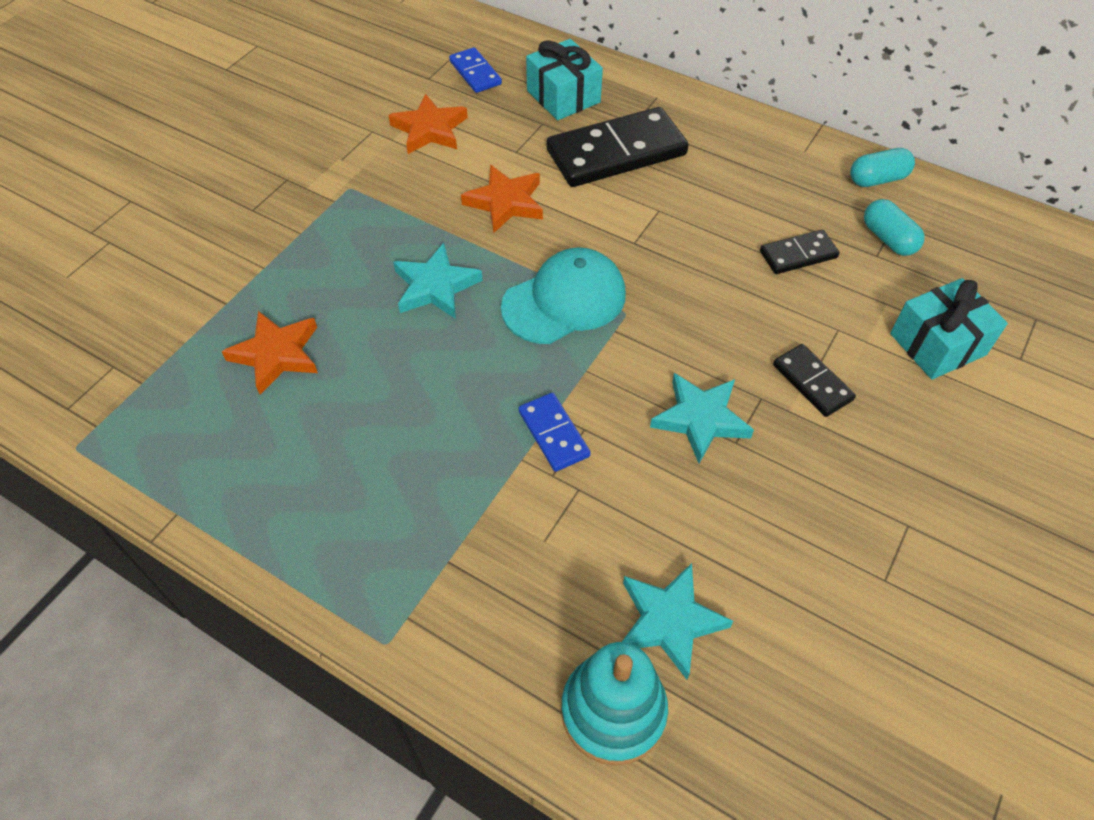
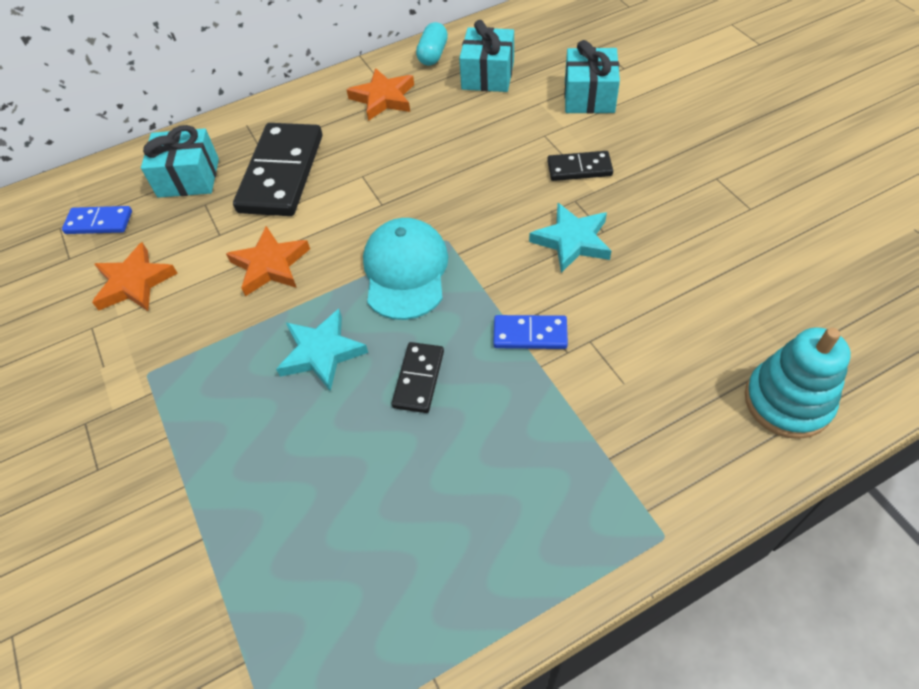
camera: 55 degrees left, 0 degrees up
orange star [221,311,318,395] -> orange star moved to [347,68,414,121]
turquoise star [622,563,733,680] -> none
black domino [760,230,840,274] -> black domino moved to [391,342,444,413]
turquoise capsule [864,199,925,256] -> turquoise gift [459,20,514,92]

